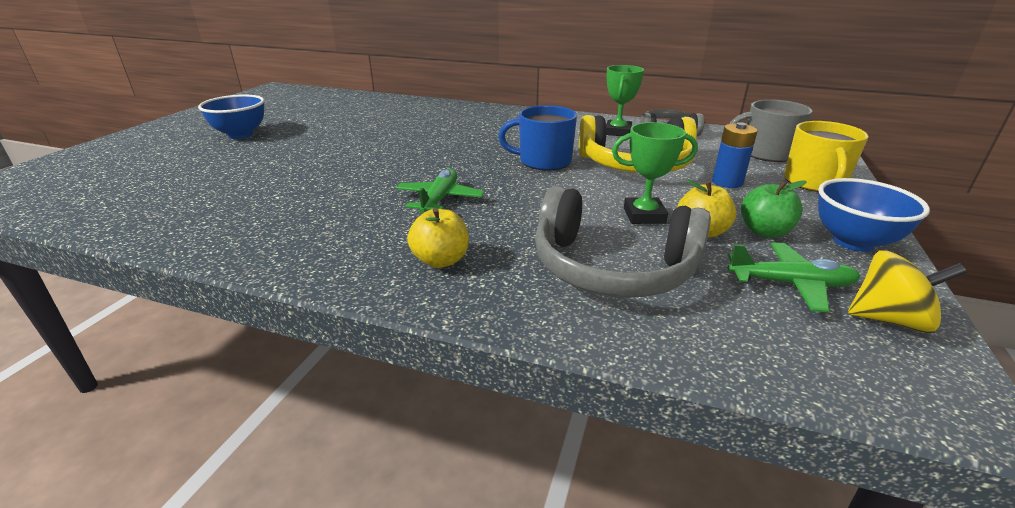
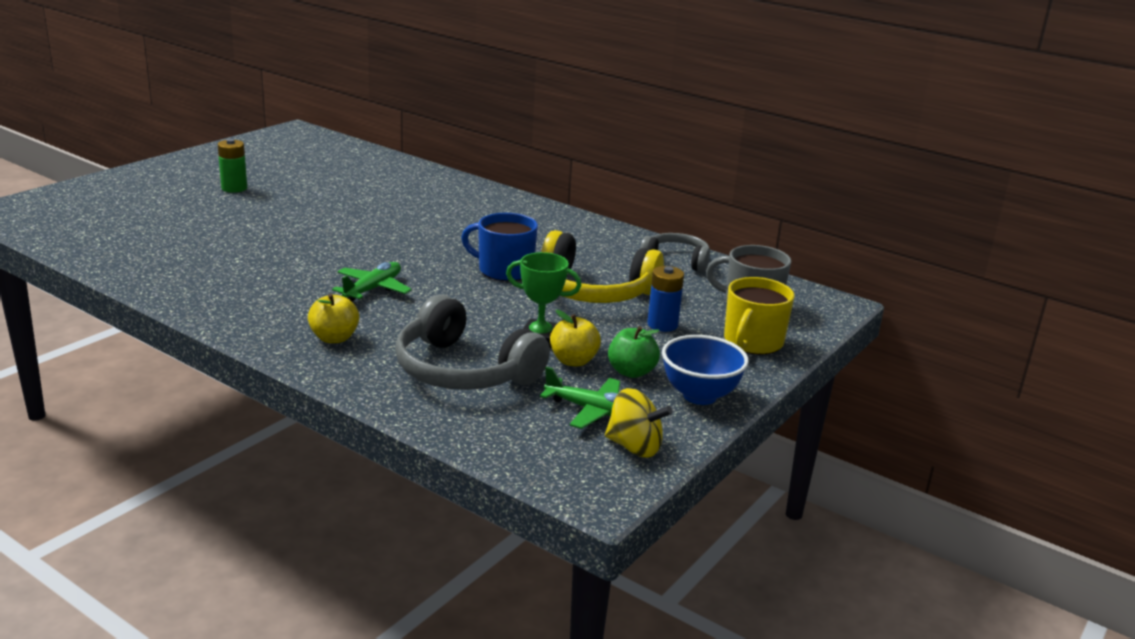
camera: 15 degrees right, 5 degrees down
blue bowl [198,95,265,139] -> green battery [218,139,247,193]
green trophy [606,65,644,136] -> none

